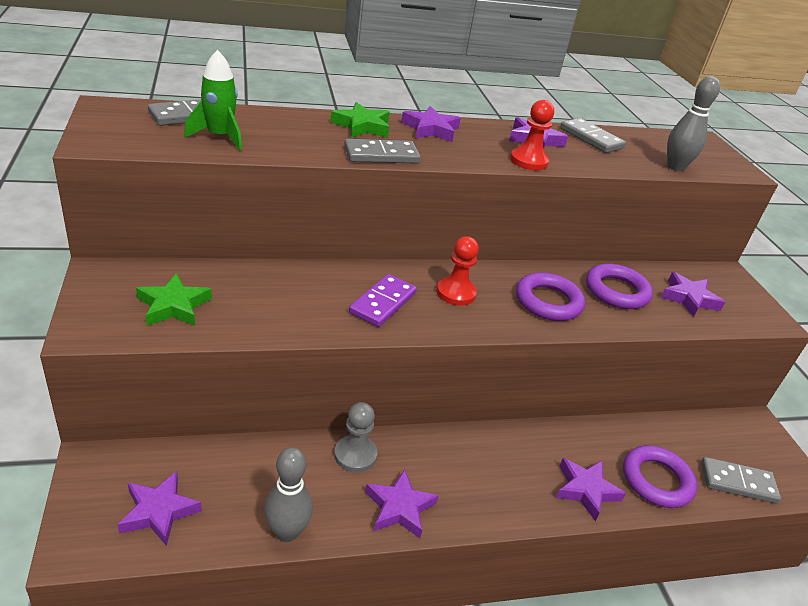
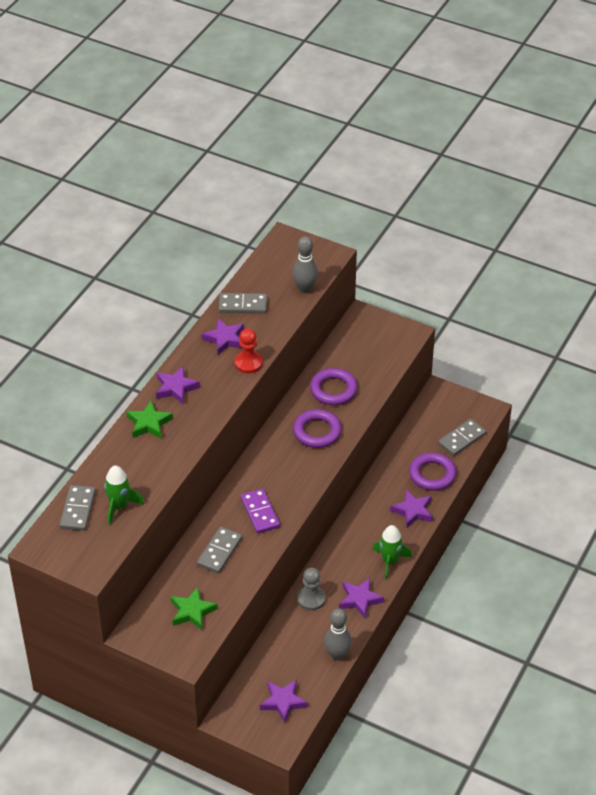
camera: 45 degrees left, 10 degrees up
grey domino [344,139,420,164] -> grey domino moved to [197,527,242,574]
red pawn [437,236,479,306] -> none
purple star [661,272,725,317] -> none
none -> green rocket [373,525,412,580]

